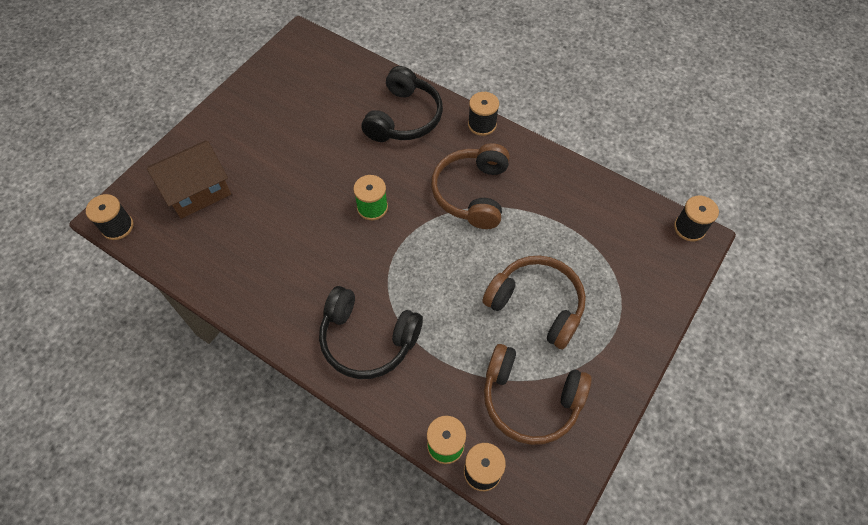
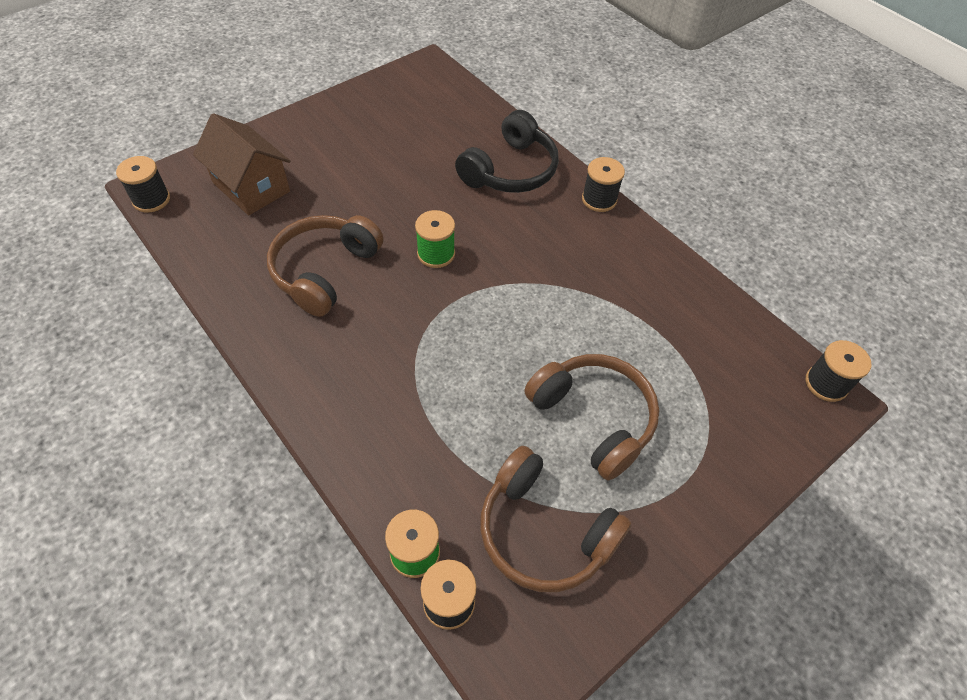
camera: 15 degrees right, 5 degrees down
brown house [147,141,231,219] -> brown house turned 60 degrees clockwise [193,113,290,215]
black headphones [319,286,423,379] -> none
brown headphones [431,143,510,229] -> brown headphones moved to [267,215,384,317]

